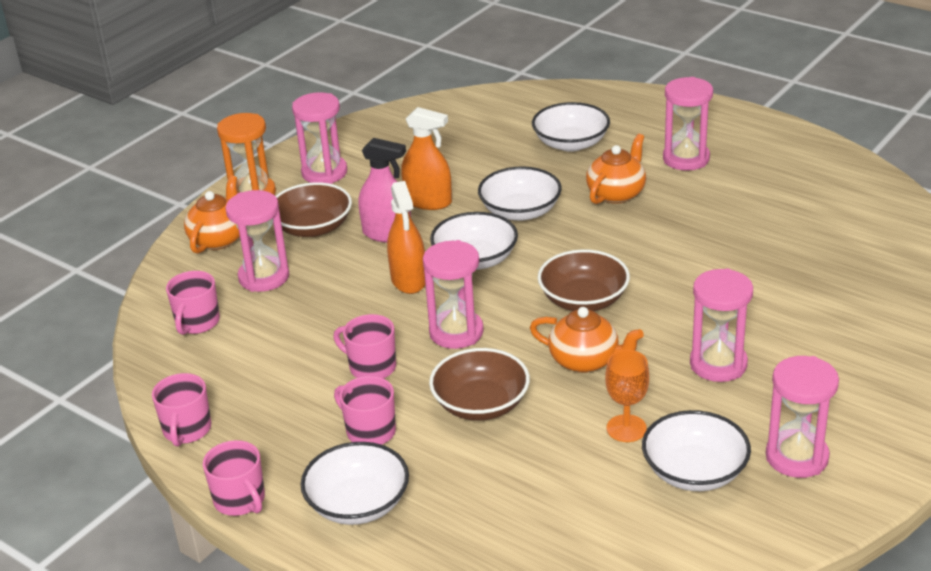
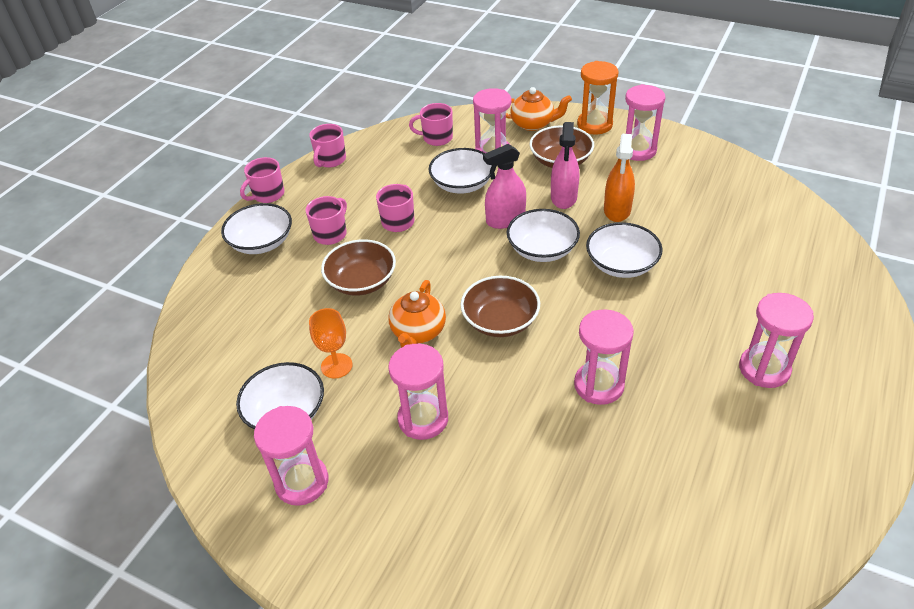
camera: 80 degrees right, 10 degrees up
pink mug [152,373,211,447] -> pink mug turned 60 degrees counterclockwise [309,124,346,167]
orange spray bottle [387,181,425,294] -> pink spray bottle [483,144,526,229]
pink hourglass [423,240,484,349] -> pink hourglass moved to [574,309,634,405]
white bowl [532,102,610,152] -> white bowl moved to [429,148,492,193]
orange teapot [586,134,646,204] -> none

